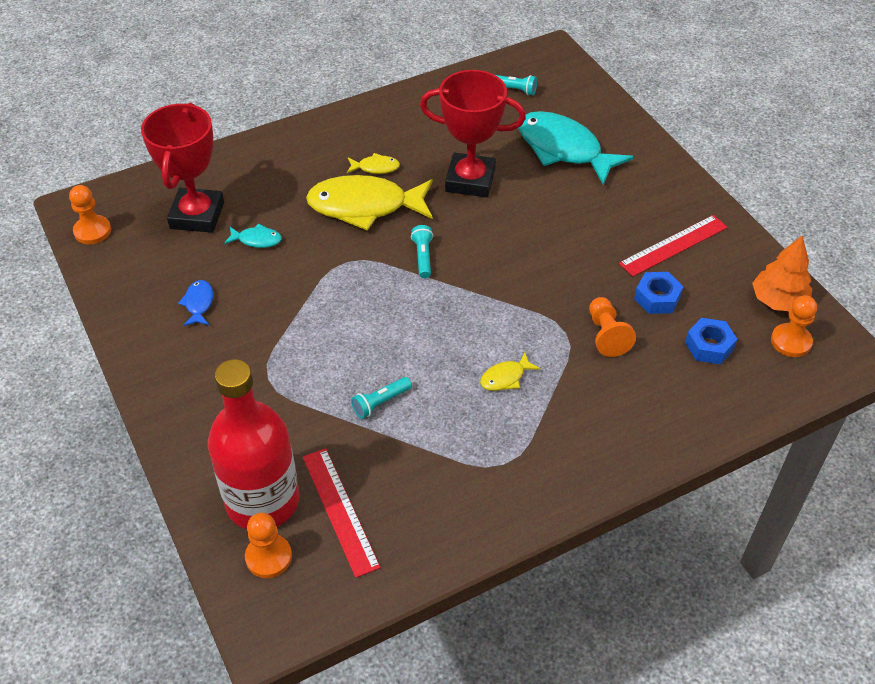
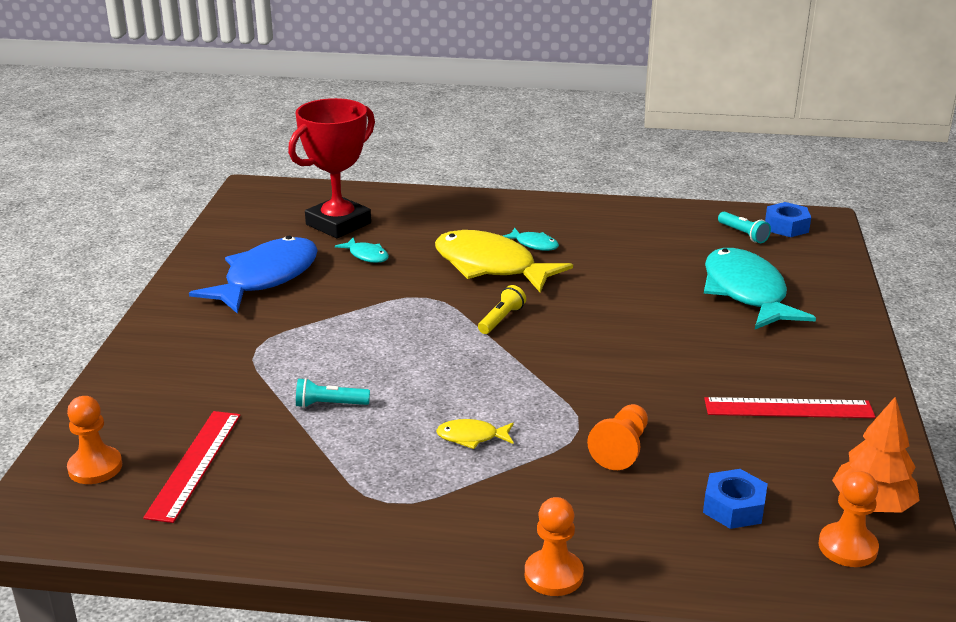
camera: 35 degrees right, 20 degrees down
orange pawn [69,185,111,244] -> orange pawn moved to [525,497,584,596]
blue fish [178,280,213,326] -> blue fish [189,236,318,314], size x2.31
red bottle [208,359,299,529] -> none
yellow fish [347,153,400,174] -> turquoise fish [503,228,559,251]
turquoise flashlight [411,225,433,278] -> yellow flashlight [478,285,526,334]
red trophy [420,70,526,197] -> none
blue nut [634,272,683,314] -> blue nut moved to [765,202,811,237]

